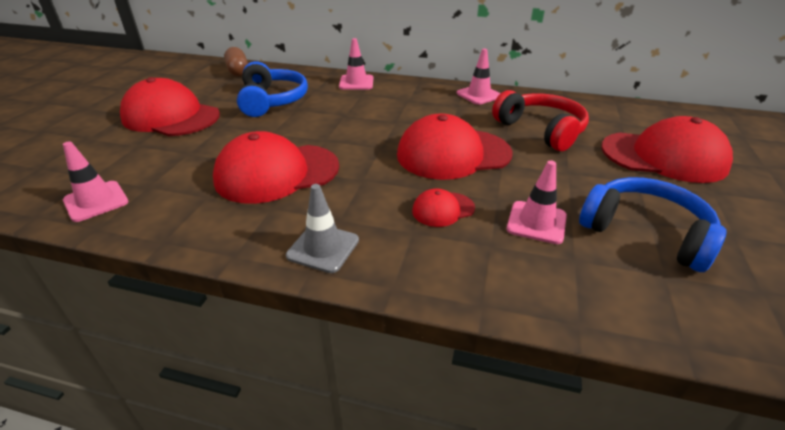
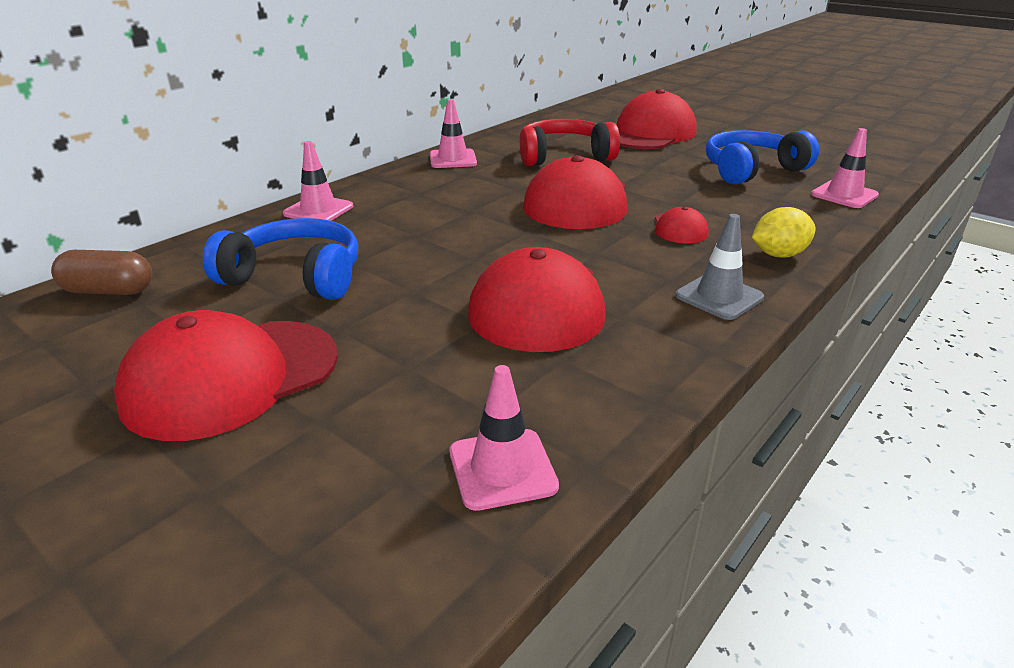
camera: 65 degrees left, 5 degrees down
pink traffic cone [507,161,567,244] -> pink traffic cone moved to [811,128,879,208]
none -> yellow lemon [752,207,816,257]

